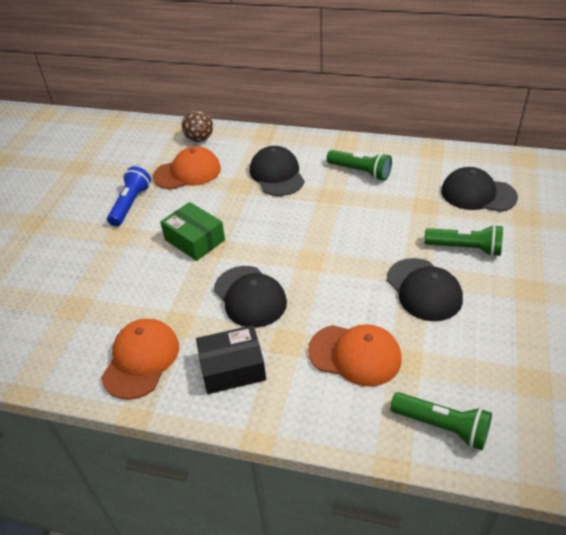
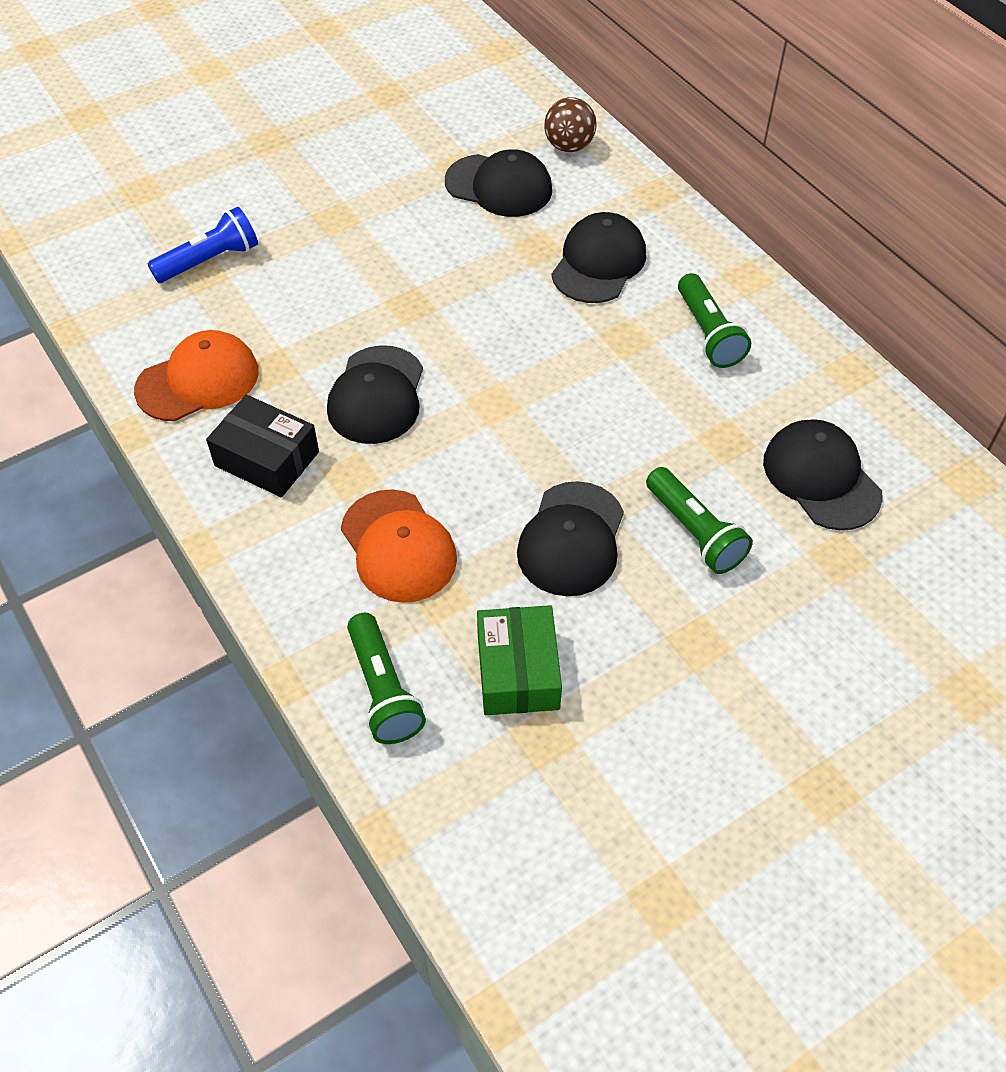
camera: 40 degrees right, 10 degrees up
blue flashlight [107,166,151,226] -> blue flashlight moved to [148,207,258,283]
orange cap [153,146,221,190] -> black cap [445,149,552,217]
green box [160,202,225,261] -> green box moved to [477,605,562,715]

